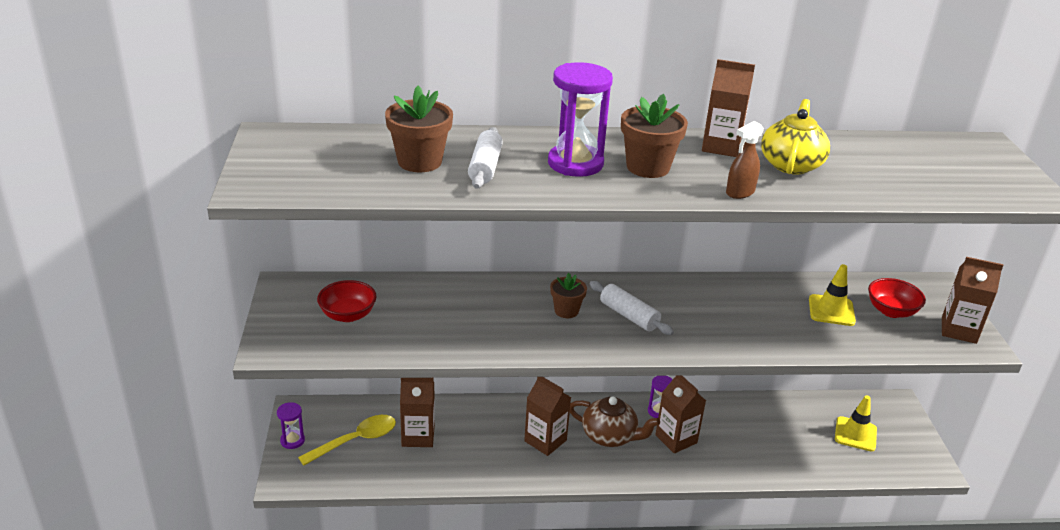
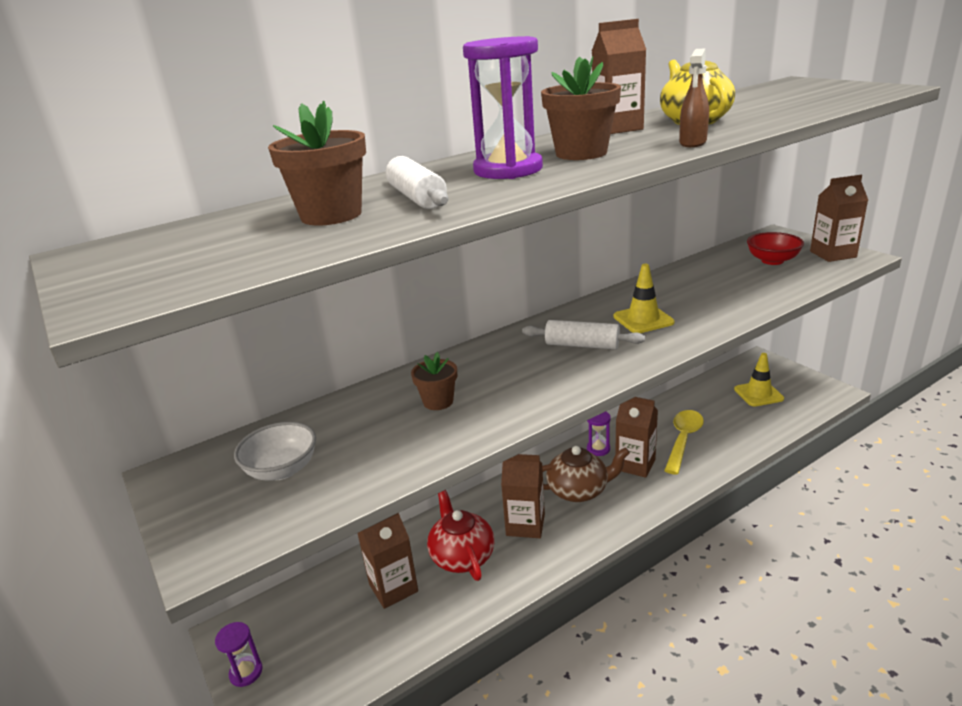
camera: 25 degrees left, 5 degrees down
yellow spoon [298,415,396,466] -> yellow spoon moved to [664,410,704,475]
red bowl [317,280,377,322] -> white bowl [234,422,316,481]
brown flower pot [550,273,587,318] -> brown flower pot moved to [411,352,457,410]
yellow traffic cone [809,264,856,326] -> yellow traffic cone moved to [613,264,674,333]
none -> red teapot [427,490,494,581]

